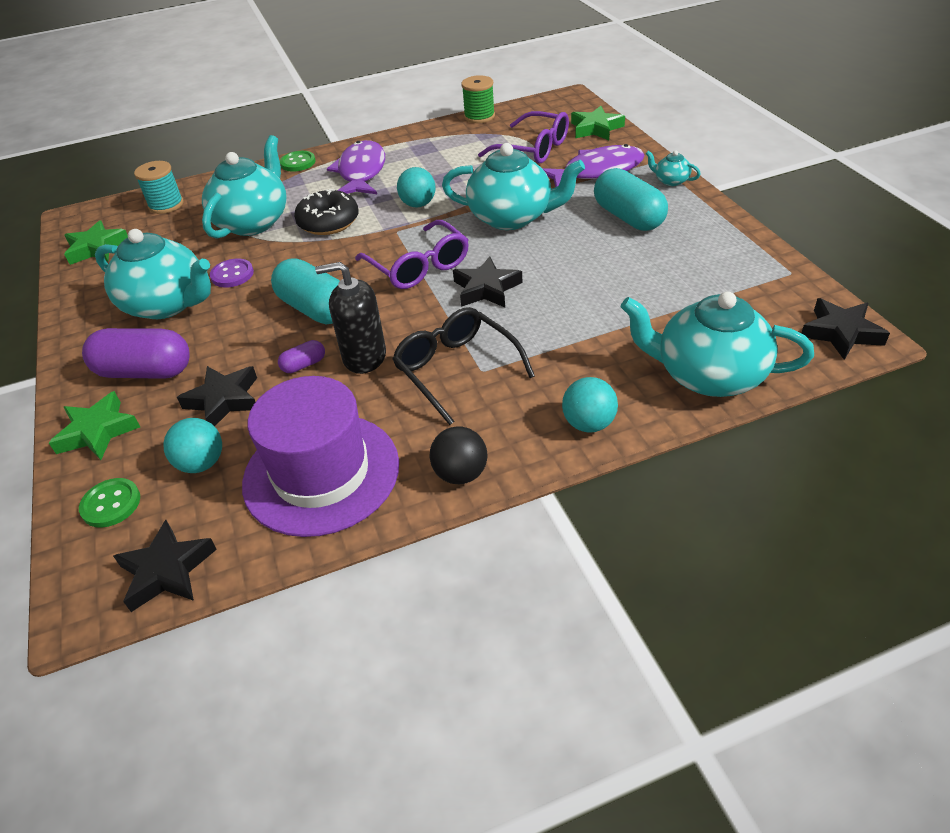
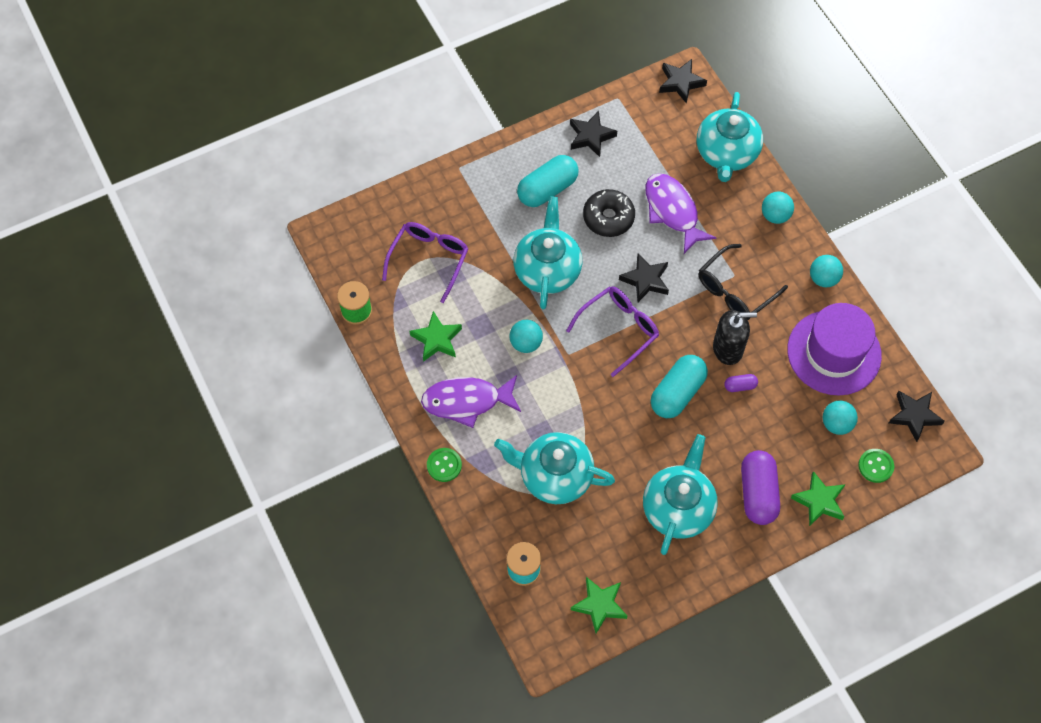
camera: 100 degrees left, 20 degrees up
black star [177,366,257,427] -> black star moved to [570,111,617,157]
purple button [210,259,254,287] -> none
purple capsule [278,340,325,373] -> purple capsule turned 60 degrees counterclockwise [724,374,758,392]
black donut [294,189,359,235] -> black donut moved to [583,189,635,237]
black soap dispenser [315,262,386,374] -> black soap dispenser turned 90 degrees counterclockwise [713,310,757,365]
black ball [429,426,487,484] -> turquoise ball [810,255,843,287]
purple fish [542,144,645,187] -> purple fish moved to [646,173,717,254]
green star [571,106,625,140] -> green star moved to [409,311,462,362]
turquoise teapot [645,150,701,186] -> none

